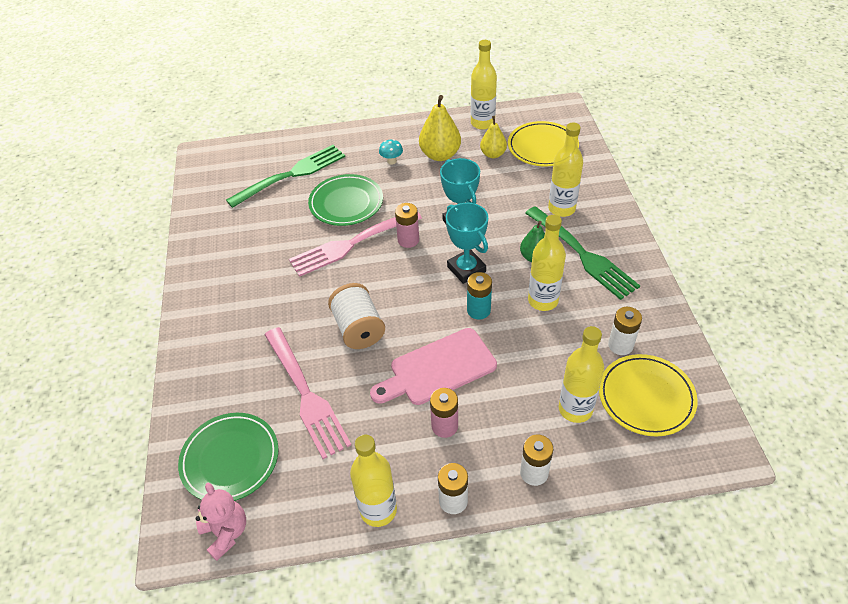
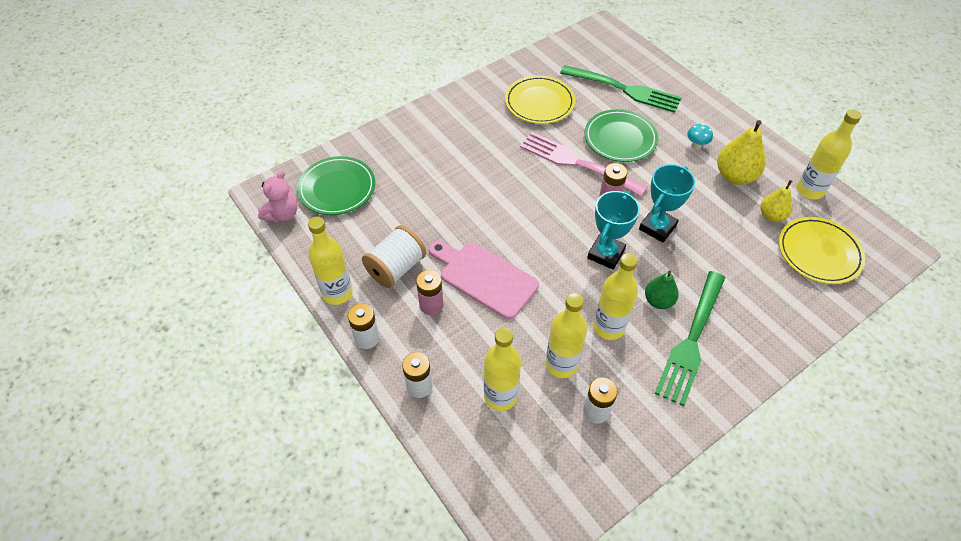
camera: 60 degrees right, 5 degrees up
pink fork [265,327,351,459] -> none
white spool [328,283,385,349] -> white spool moved to [362,225,426,288]
turquoise battery [467,272,492,320] -> none
yellow bottle [548,123,583,217] -> yellow bottle moved to [545,293,587,378]
yellow plate [599,354,698,437] -> yellow plate moved to [505,75,575,124]

